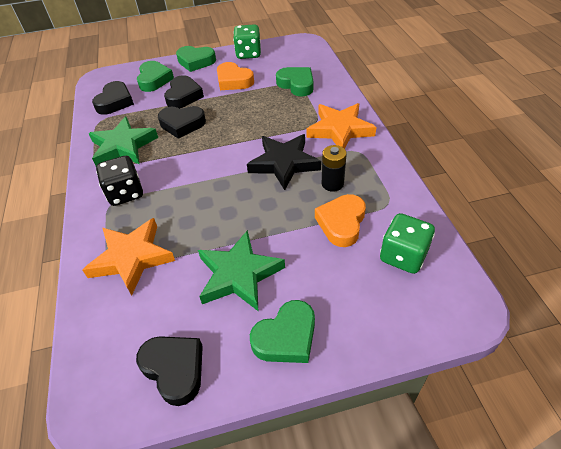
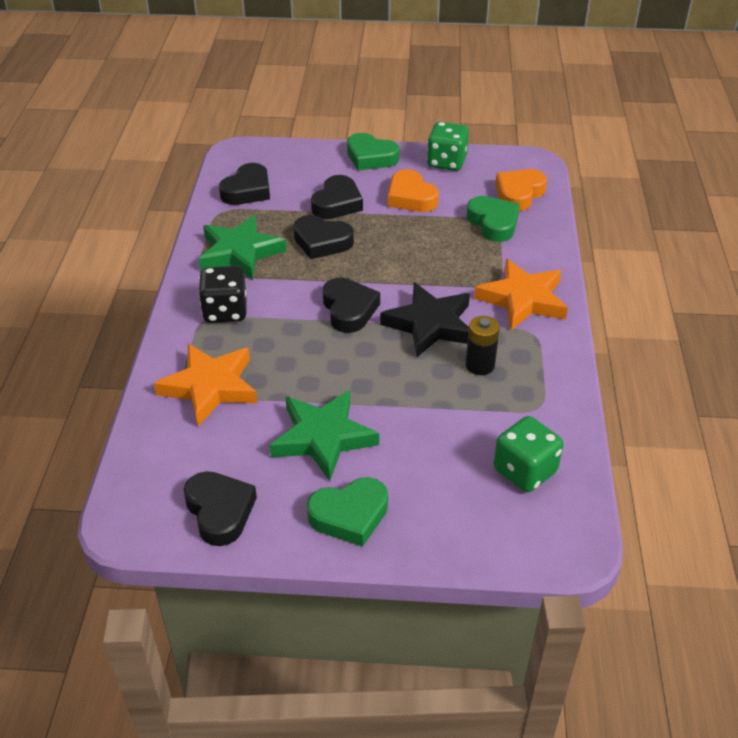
camera: 15 degrees right, 5 degrees down
green heart [137,61,174,92] -> none
orange heart [315,194,366,247] -> orange heart moved to [495,169,547,211]
none -> black heart [323,278,380,333]

